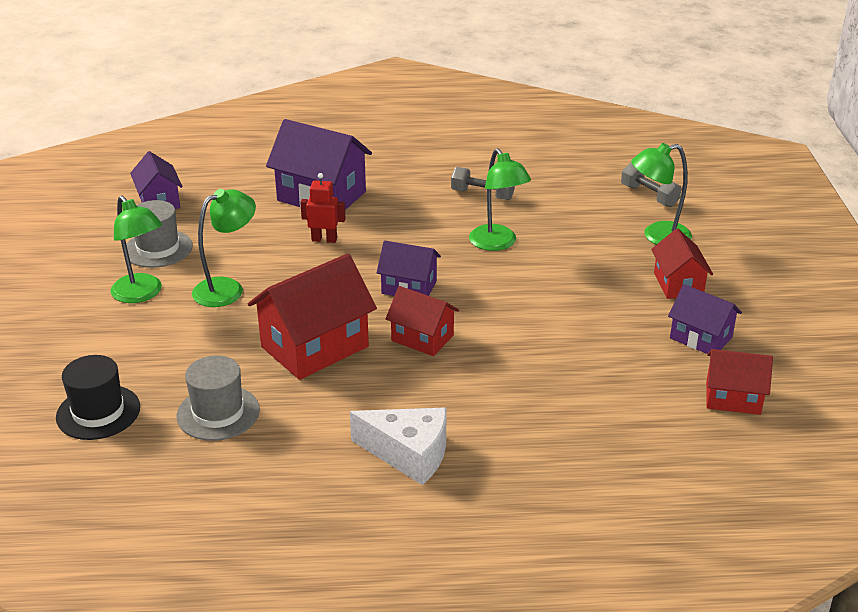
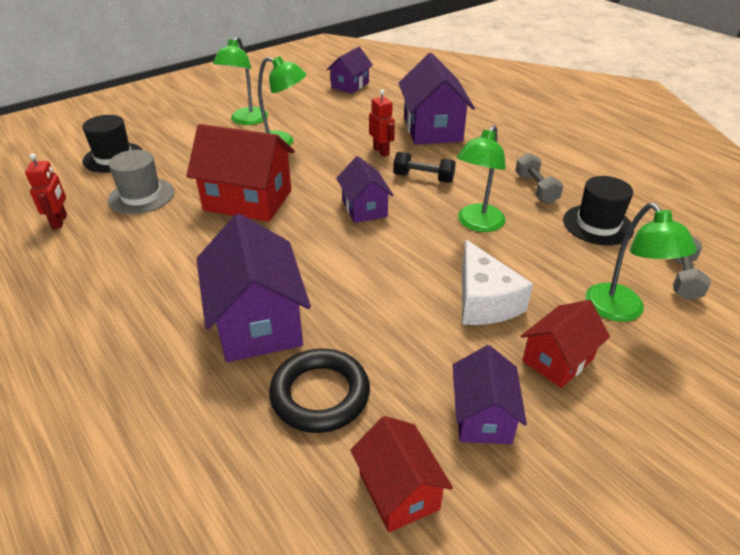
camera: 55 degrees right, 5 degrees up
grey hat [126,200,193,268] -> none
white cheese [350,407,447,485] -> white cheese moved to [462,239,533,325]
red house [385,286,459,356] -> none
green lamp [631,143,692,245] -> green lamp turned 150 degrees counterclockwise [585,203,697,322]
none -> red robot [25,153,67,229]
none -> purple house [196,213,311,362]
none -> black ring [269,349,370,433]
none -> black dumbbell [393,152,456,183]
none -> black hat [563,176,634,246]

